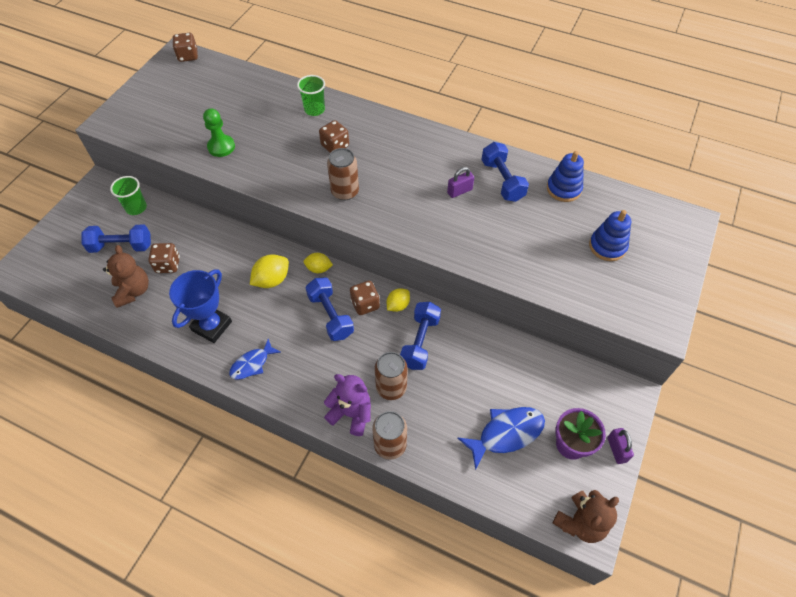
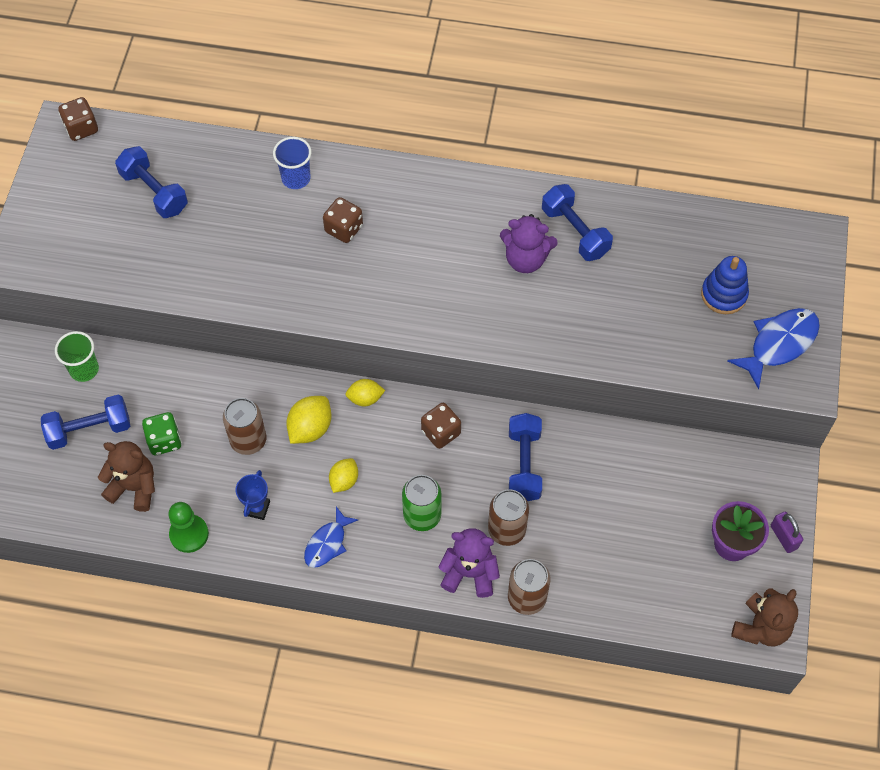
camera: 15 degrees left, 5 degrees up
brown teddy bear [103,245,149,308] -> brown teddy bear turned 45 degrees counterclockwise [98,441,155,512]
brown dice [148,243,180,273] -> green dice [142,412,182,455]
blue trophy [169,269,232,343] -> blue trophy [236,470,270,520], size x0.56
green pawn [203,108,235,157] -> green pawn moved to [168,502,209,553]
green cup [297,75,325,116] -> blue cup [273,137,312,189]
blue dumbbell [305,277,354,341] -> blue dumbbell moved to [115,146,188,218]
brown can [327,148,359,200] -> brown can moved to [223,398,266,455]
yellow lemon [387,288,410,312] -> yellow lemon moved to [329,458,358,493]
purple padlock [447,167,474,198] -> purple teddy bear [500,214,558,273]
blue fish [457,407,545,470] -> blue fish moved to [728,308,820,389]
blue stacking toy [547,151,584,202] -> none
none -> green can [402,475,442,531]

